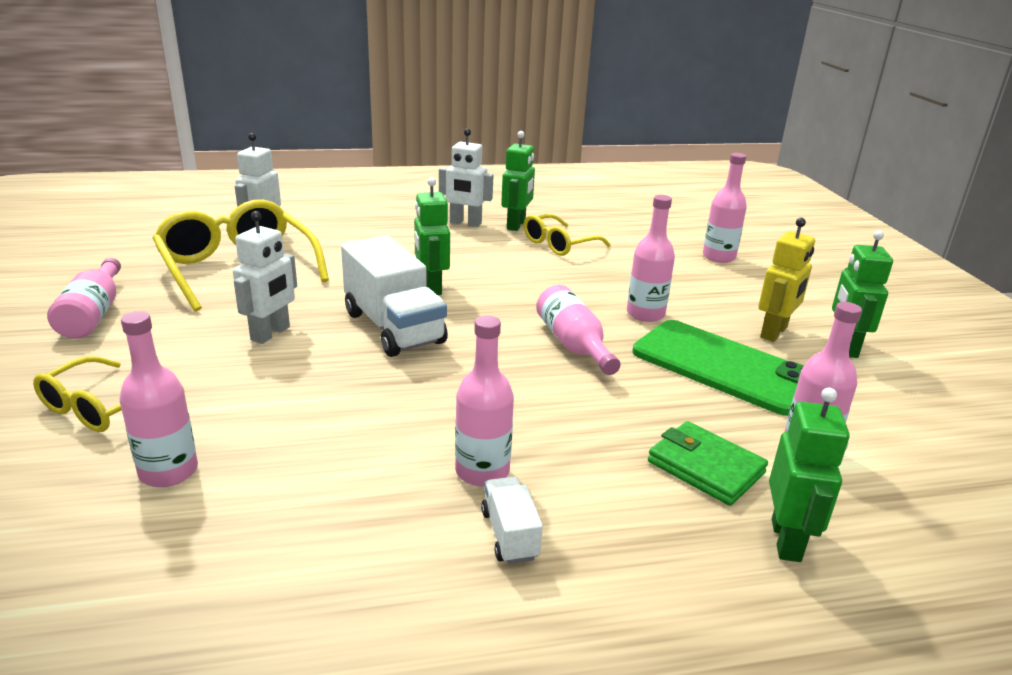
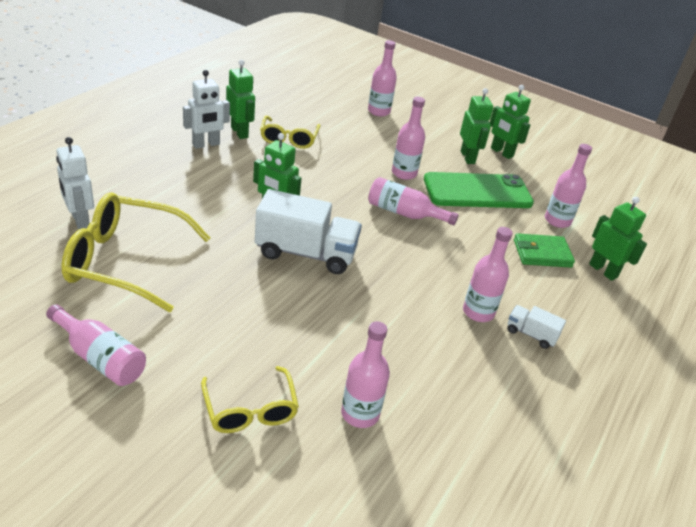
camera: 50 degrees left, 10 degrees up
white robot [233,211,297,344] -> none
yellow robot [758,218,815,342] -> green robot [460,88,493,164]

